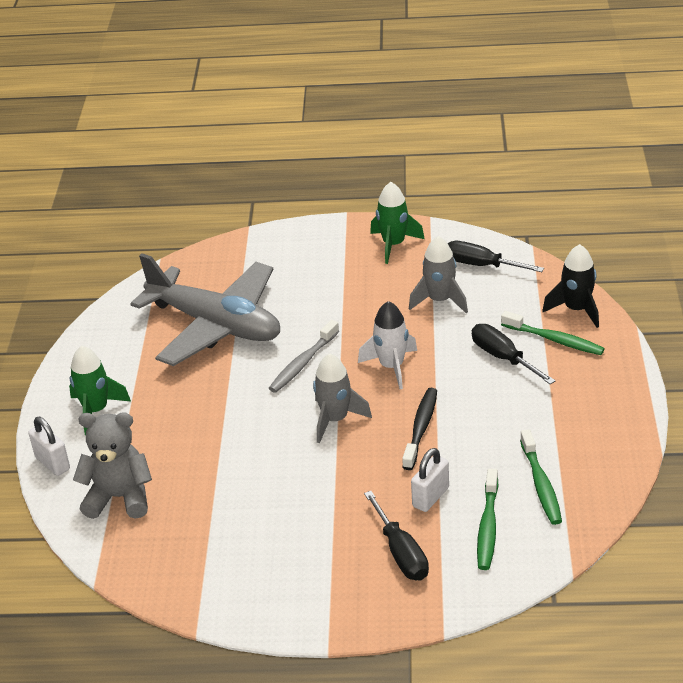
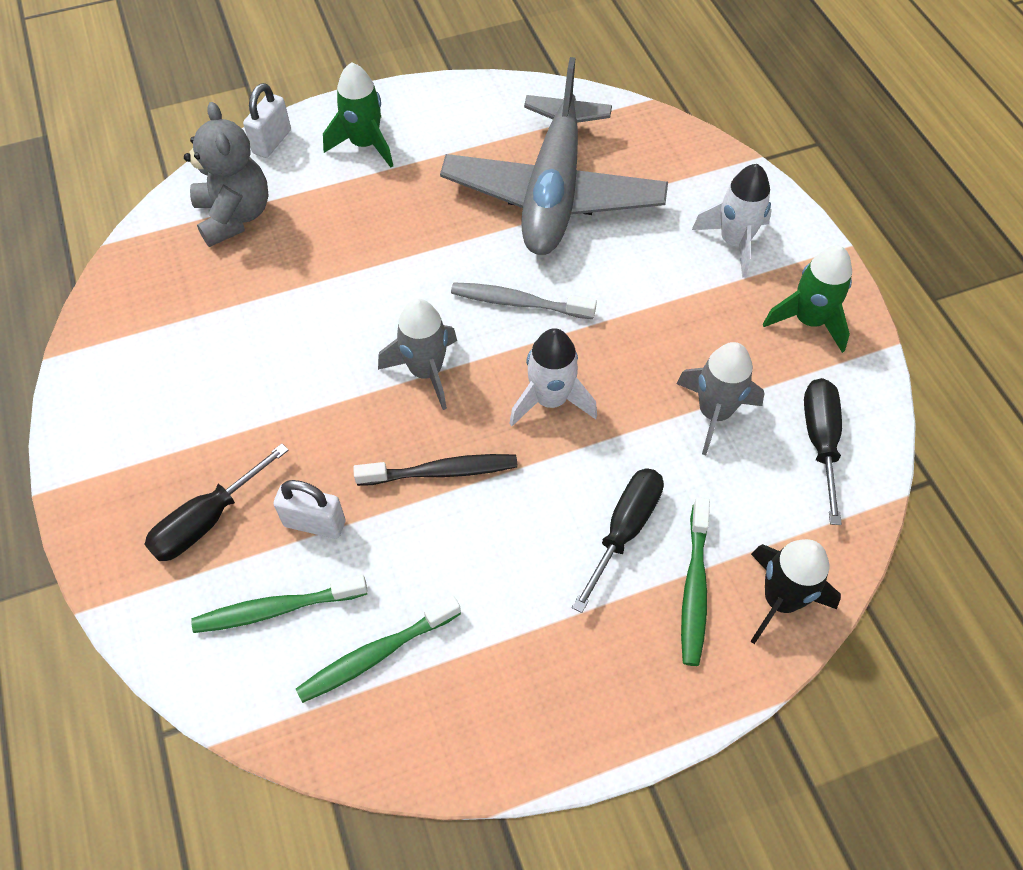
camera: 65 degrees right, 20 degrees up
none -> white rocket [692,164,772,278]

